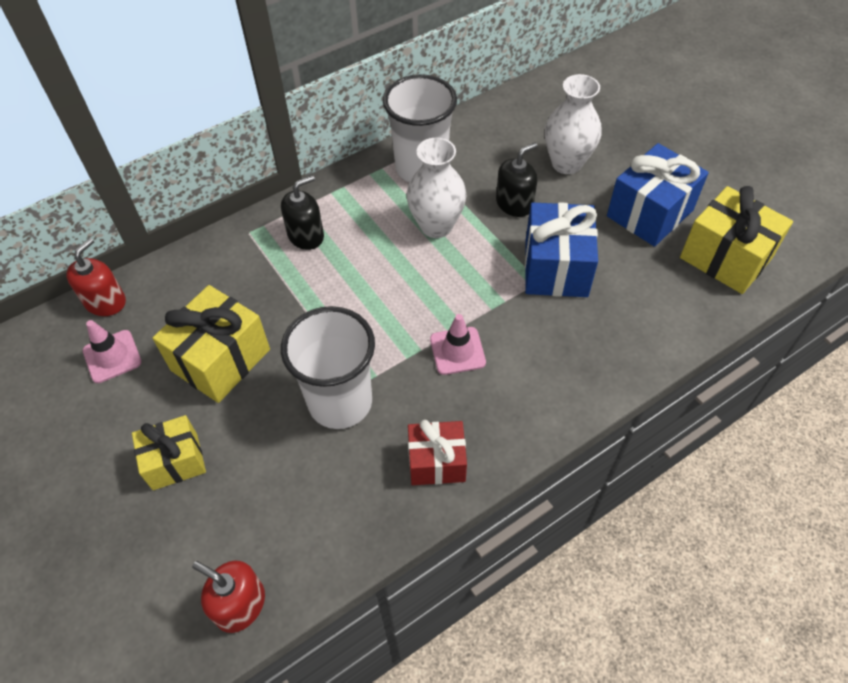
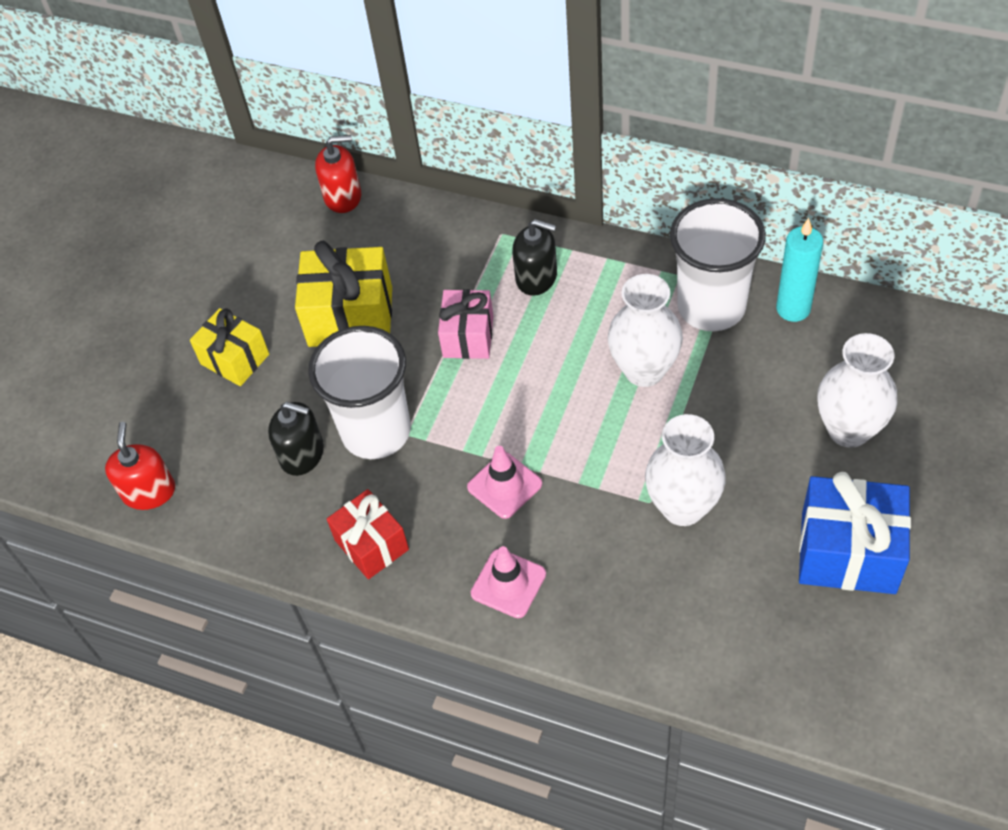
camera: 60 degrees right, 0 degrees up
pink traffic cone [83,320,141,383] -> pink traffic cone moved to [471,546,546,618]
black soap dispenser [496,142,538,217] -> black soap dispenser moved to [268,402,324,476]
blue gift [525,202,598,297] -> white vase [645,414,726,526]
yellow gift [680,186,793,294] -> none
none -> pink gift [438,289,493,359]
none -> turquoise candle [776,218,823,322]

